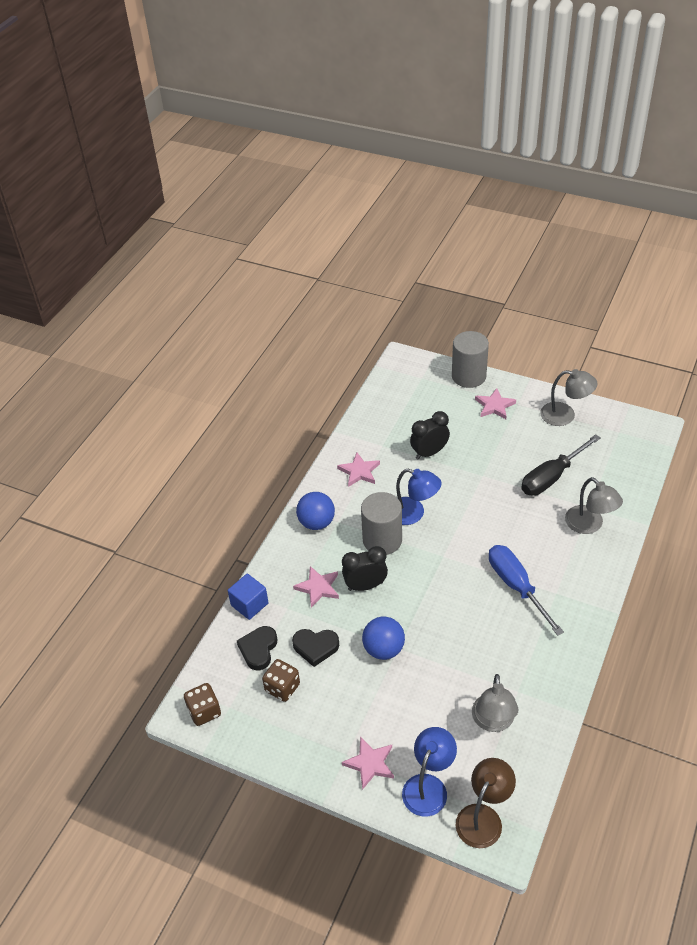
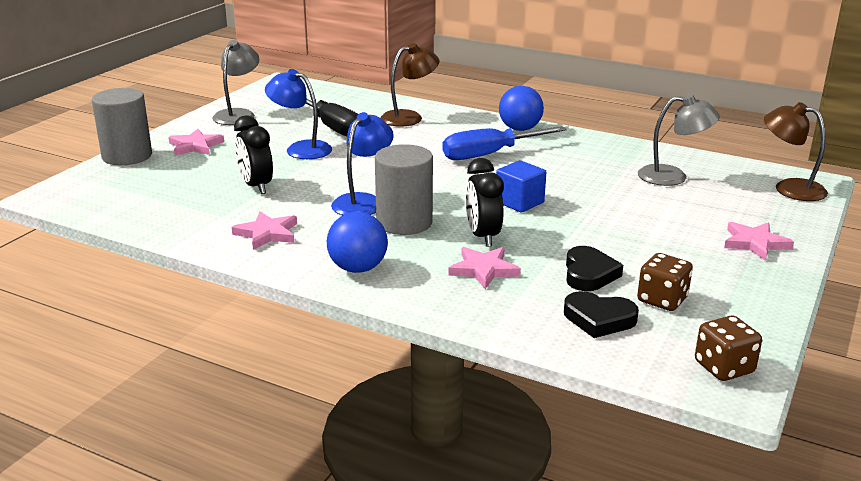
camera: 90 degrees left, 20 degrees down
blue cube [228,574,269,620] -> blue cube moved to [496,160,546,213]
blue ball [362,617,405,660] -> blue ball moved to [499,86,544,131]
blue lamp [402,727,457,817] -> blue lamp moved to [265,69,332,159]
grey lamp [565,477,623,534] -> brown lamp [381,43,440,127]

